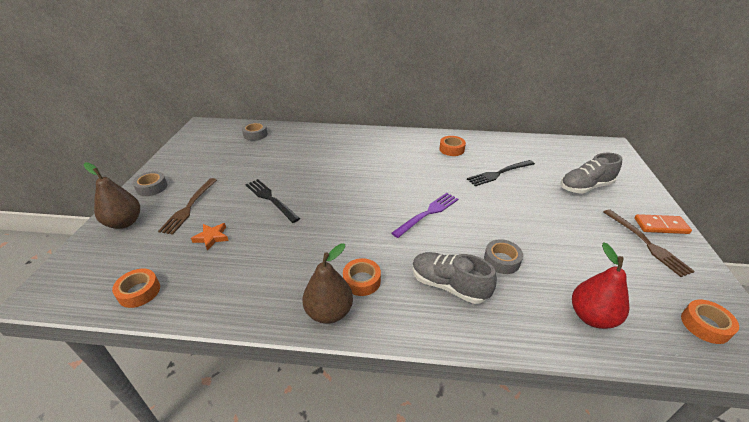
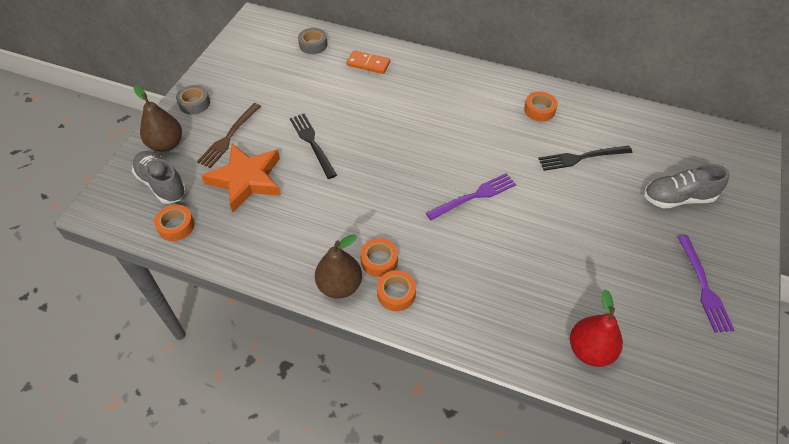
camera: 15 degrees right, 15 degrees up
orange star [191,223,229,251] -> orange star [201,144,281,212], size x2.20
grey shoe [412,252,497,304] -> grey shoe moved to [132,151,187,204]
grey tape [484,239,523,274] -> none
brown fork [603,209,695,277] -> purple fork [678,235,734,333]
orange domino [634,214,692,234] -> orange domino moved to [346,50,390,74]
orange tape [681,299,739,344] -> orange tape moved to [377,270,416,311]

